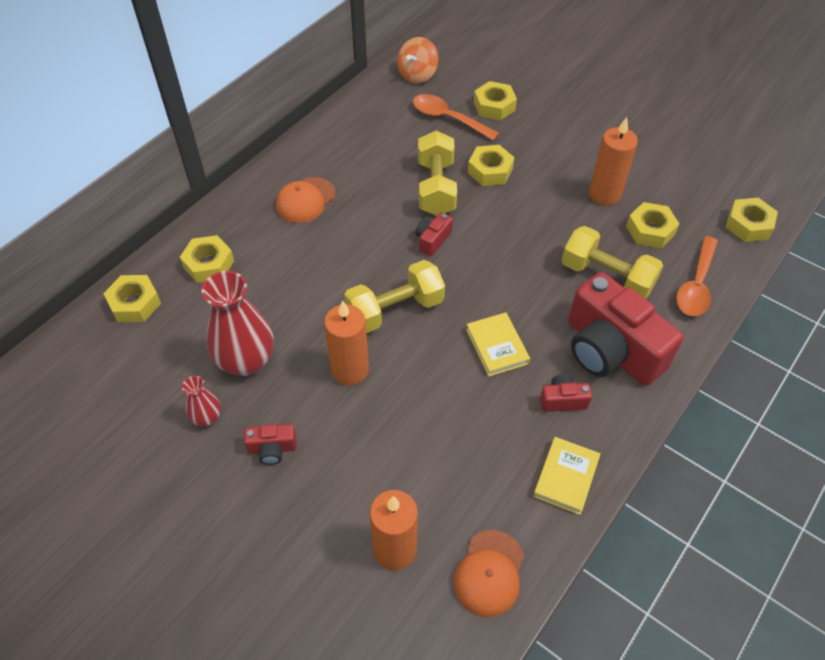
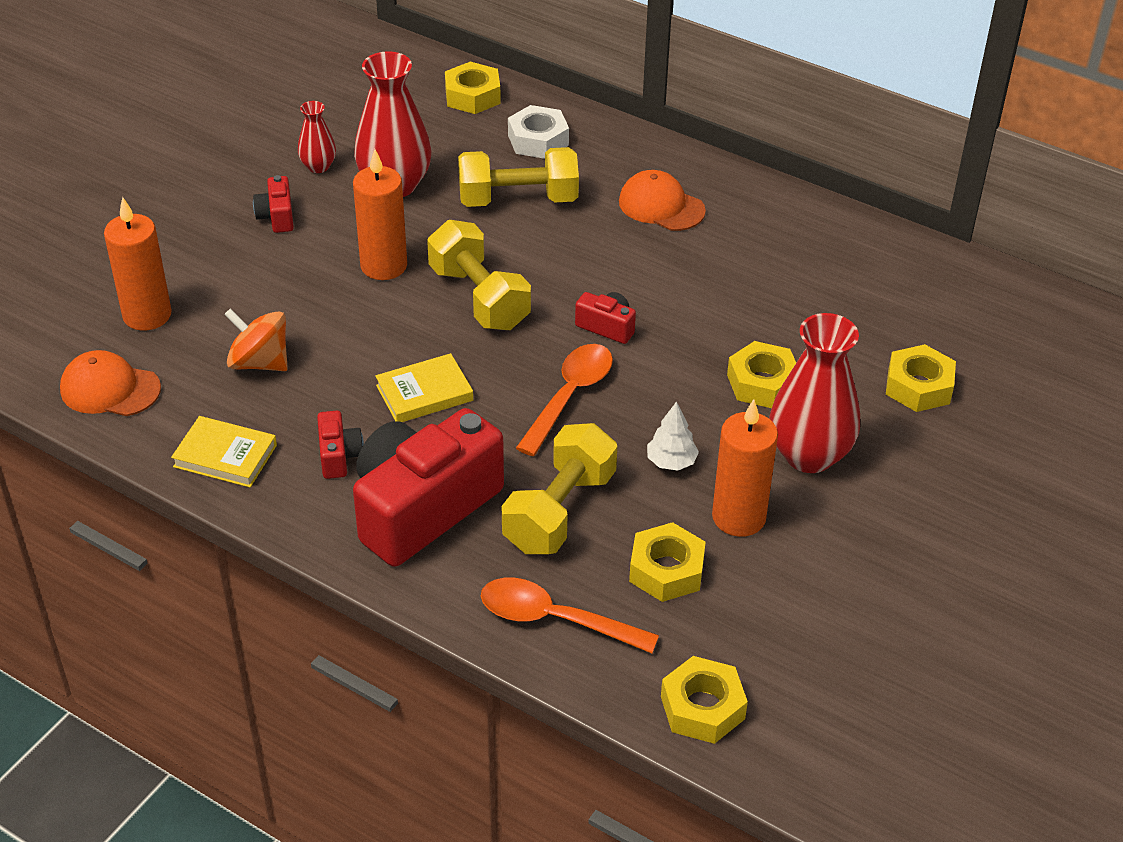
camera: 85 degrees right, 10 degrees down
yellow nut [180,235,234,283] -> white nut [508,105,569,159]
orange spinning top [397,37,438,83] -> orange spinning top moved to [224,308,288,371]
orange spoon [413,94,499,141] -> orange spoon moved to [516,344,613,456]
yellow dumbbell [418,131,457,216] -> yellow dumbbell moved to [458,147,579,207]
none -> white tree [647,401,699,471]
none -> red vase [769,313,860,473]

